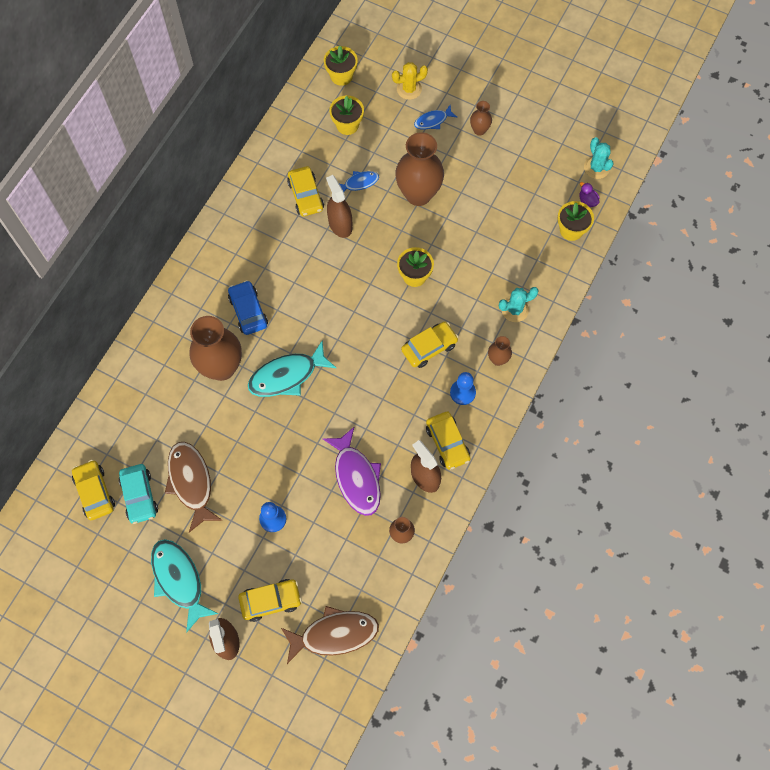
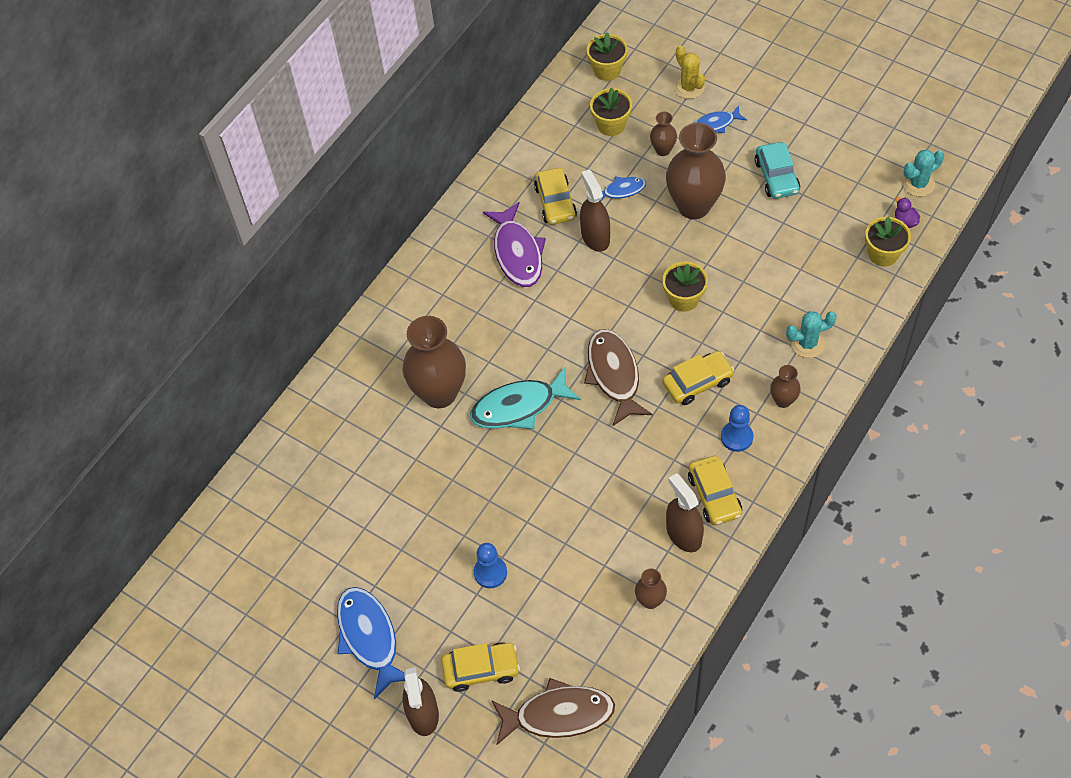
camera: 10 degrees right, 10 degrees down
yellow car [72,460,115,520] -> none
turquoise car [119,464,158,524] -> turquoise car moved to [755,142,800,199]
turquoise fish [151,539,219,633] -> blue fish [337,587,405,699]
brown fish [165,442,223,532] -> brown fish moved to [584,329,653,426]
blue car [228,280,268,335] -> none
purple fish [322,427,381,516] -> purple fish moved to [483,202,546,287]
yellow cactus [392,62,428,100] -> yellow cactus turned 75 degrees clockwise [674,45,705,99]
brown vase [470,101,492,136] -> brown vase moved to [650,112,677,156]
turquoise cactus [584,137,614,179] -> turquoise cactus turned 75 degrees clockwise [902,149,944,197]

